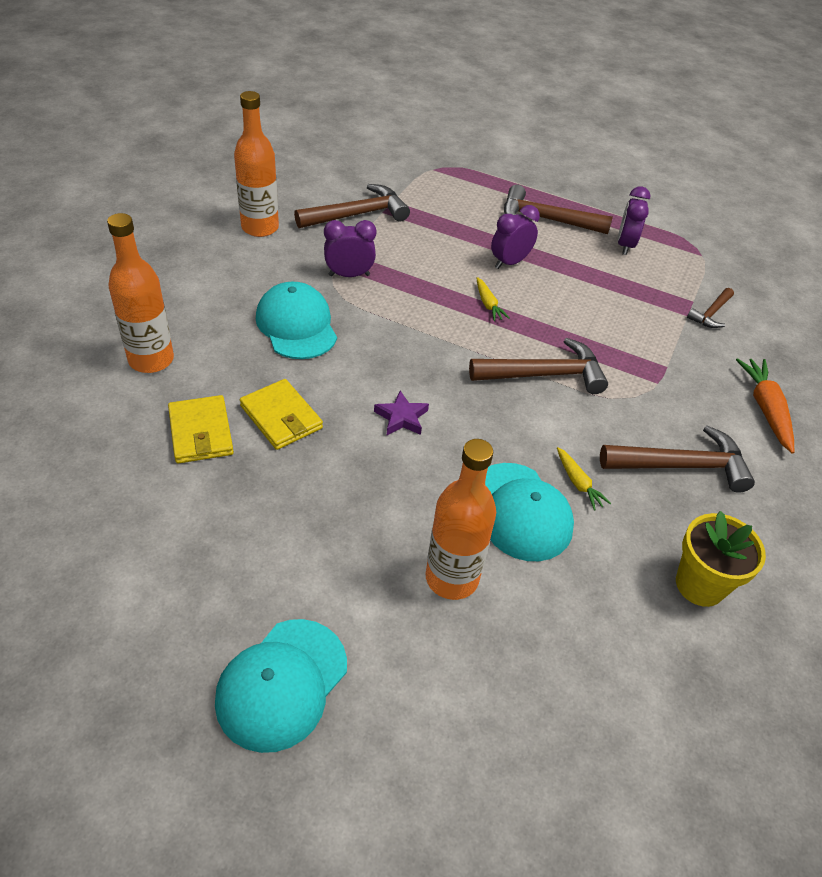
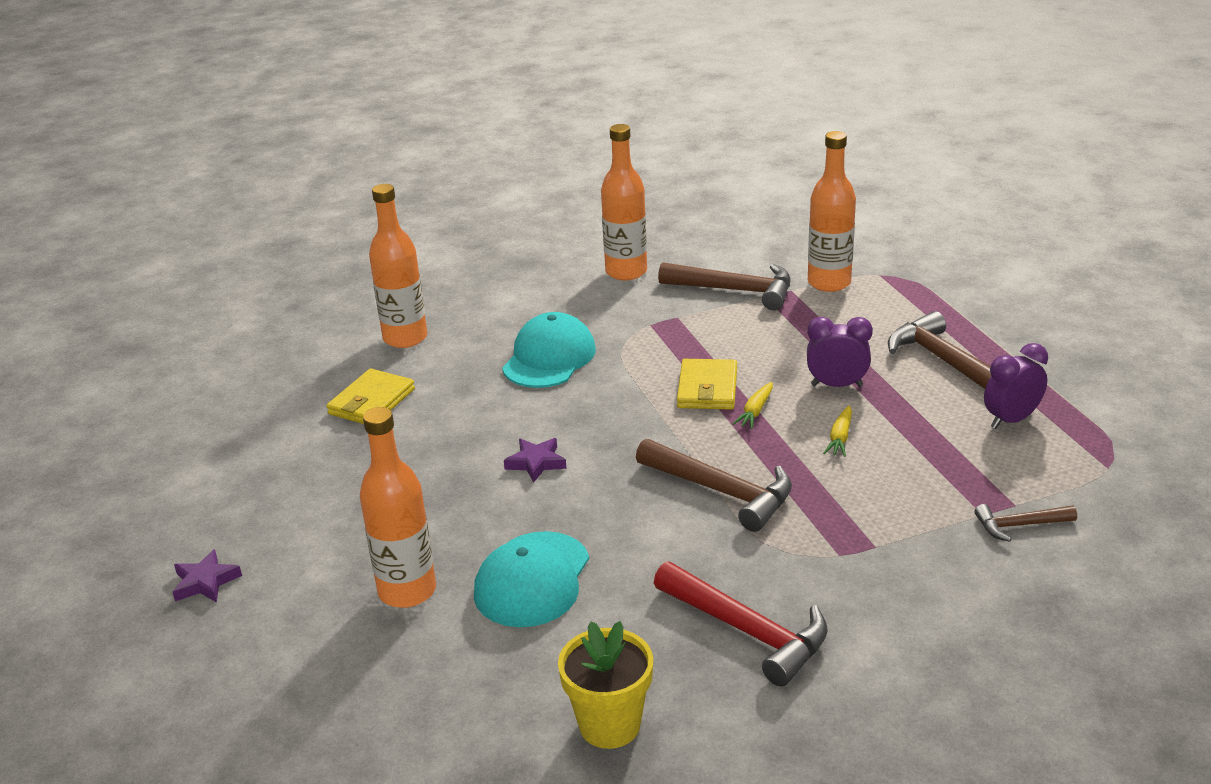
camera: 50 degrees right, 15 degrees down
turquoise cap [215,619,347,753] -> purple star [172,549,242,603]
yellow wallet [240,379,323,450] -> yellow wallet moved to [677,359,737,410]
purple clock [324,220,377,277] -> none
yellow carrot [557,447,611,511] -> yellow carrot moved to [823,406,852,457]
brown hammer [600,425,755,493] -> red hammer [654,562,828,687]
orange carrot [736,358,794,454] -> none
none -> orange bottle [808,131,856,292]

